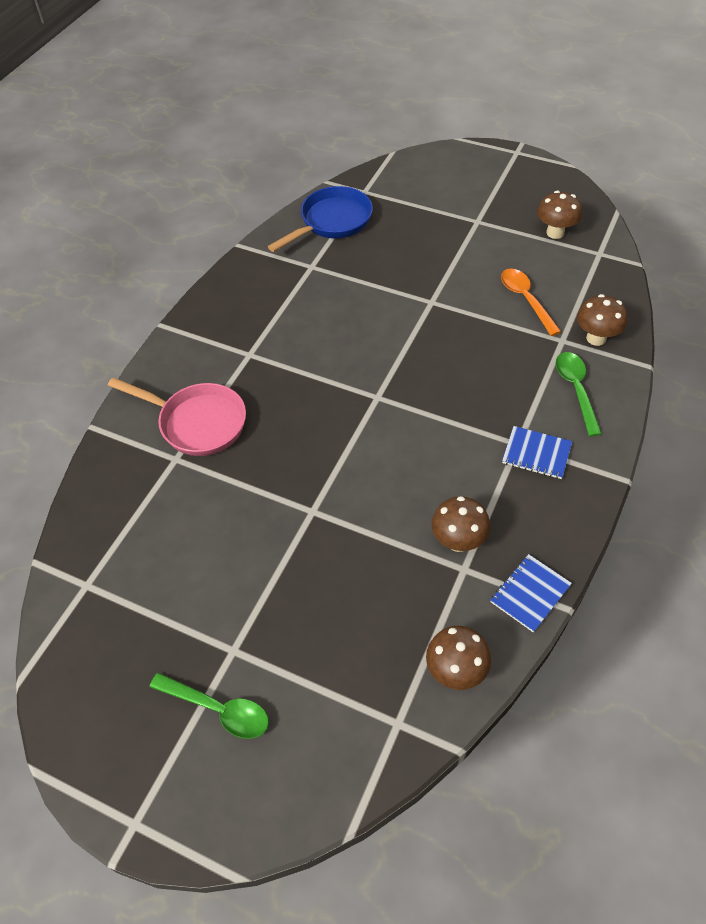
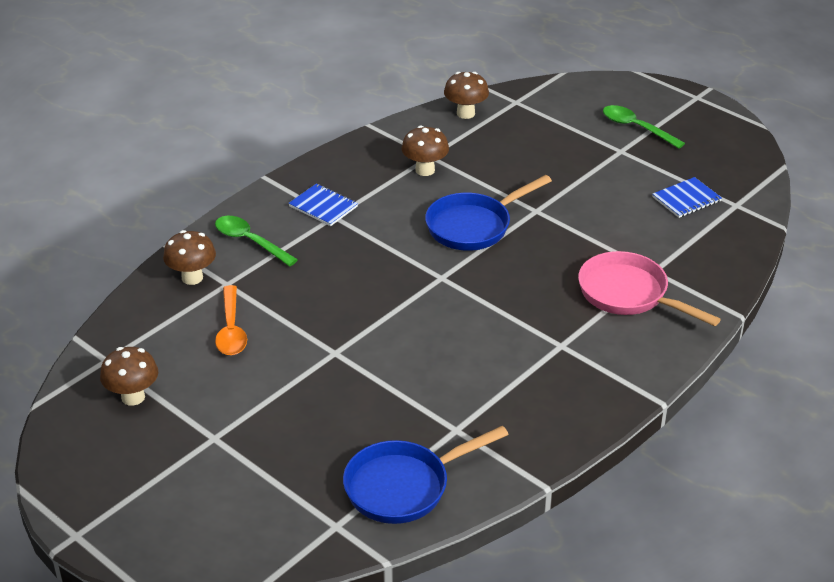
camera: 165 degrees left, 15 degrees down
blue notebook [490,554,572,633] -> blue notebook moved to [652,177,722,218]
green spoon [556,352,602,436] -> green spoon turned 120 degrees clockwise [215,216,298,266]
none -> blue pan [425,175,552,251]

